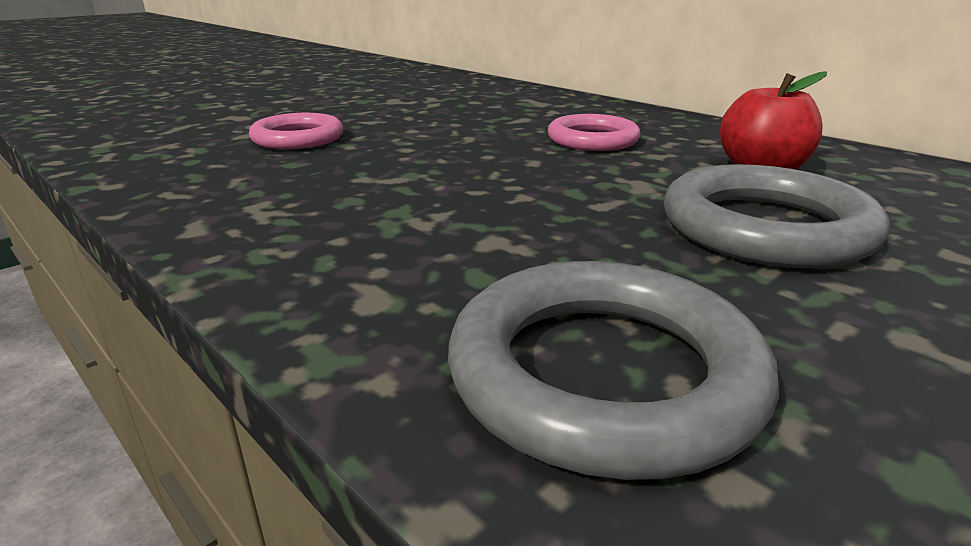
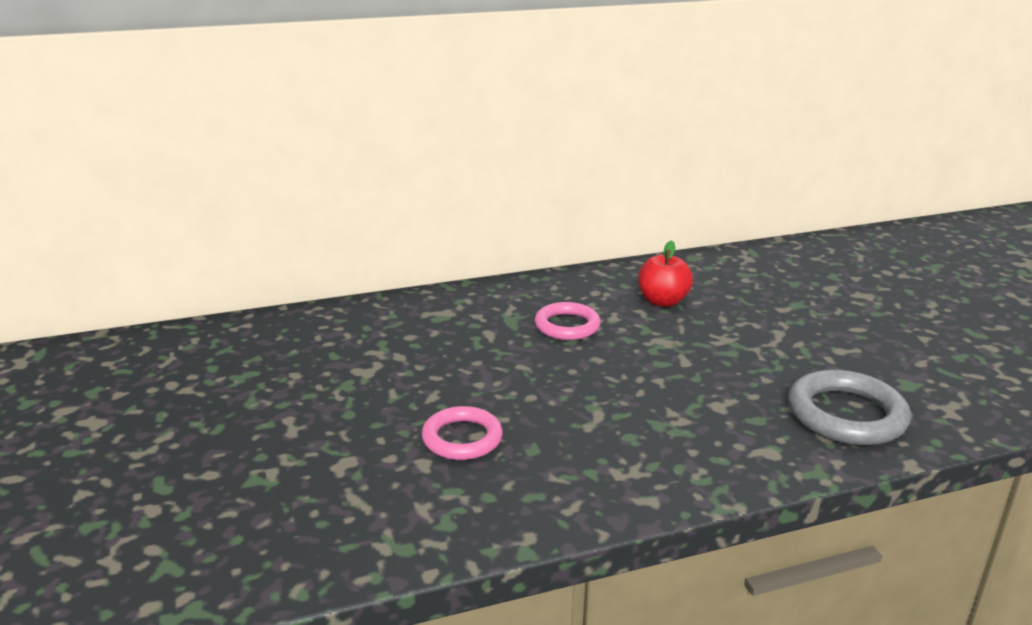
camera: 65 degrees left, 0 degrees up
grey ring [664,164,889,268] -> none

